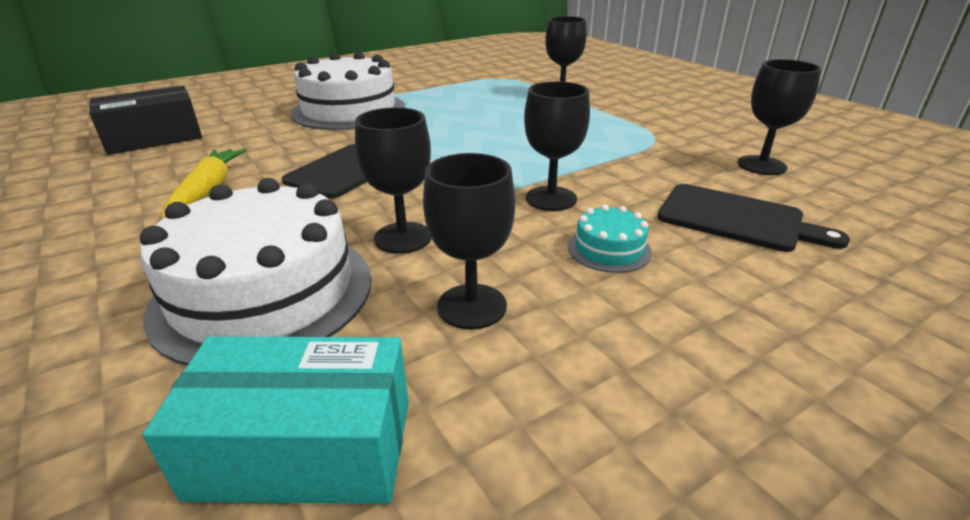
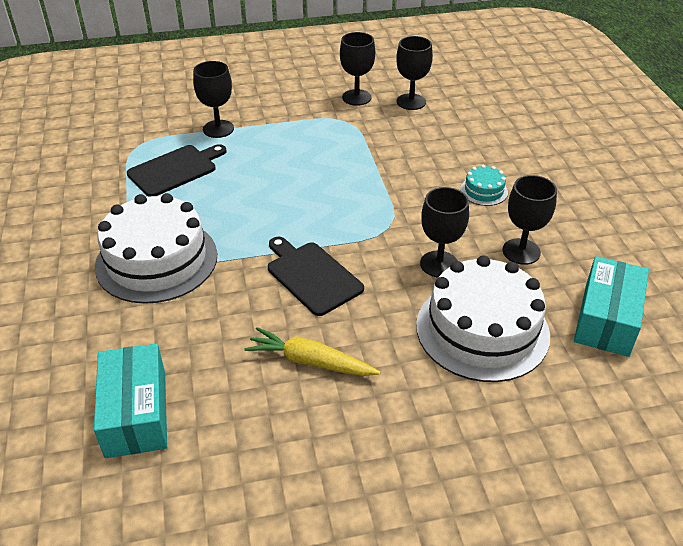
camera: 70 degrees left, 10 degrees up
black box [89,86,202,155] -> turquoise box [94,344,167,458]
black goblet [524,81,590,211] -> black goblet moved to [340,32,375,106]
black cutting board [657,184,850,252] -> black cutting board moved to [127,144,227,197]

